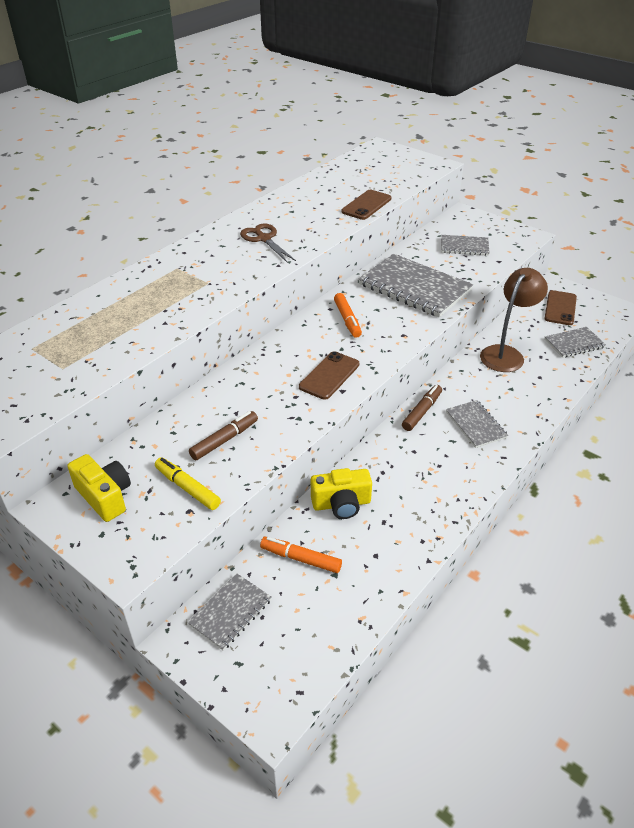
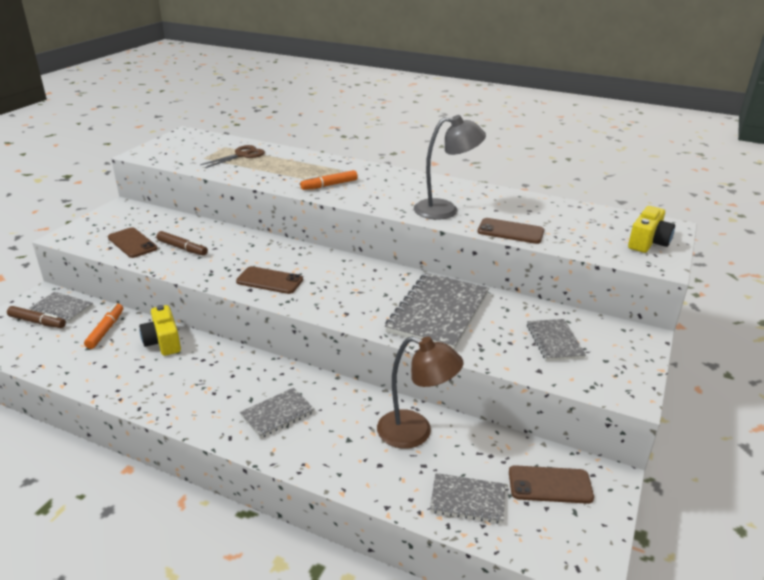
camera: 75 degrees right, 10 degrees down
yellow camera [67,454,131,522] -> yellow camera moved to [628,206,675,253]
yellow marker [155,457,221,510] -> brown phone [108,228,158,258]
brown scissors [240,223,296,263] -> brown scissors moved to [200,145,265,168]
orange marker [334,293,362,338] -> orange marker moved to [300,170,358,190]
brown marker [402,385,442,431] -> brown marker moved to [7,306,66,328]
grey notebook [544,327,606,358] -> grey notebook turned 45 degrees counterclockwise [430,473,505,524]
none -> grey lamp [414,115,486,220]

